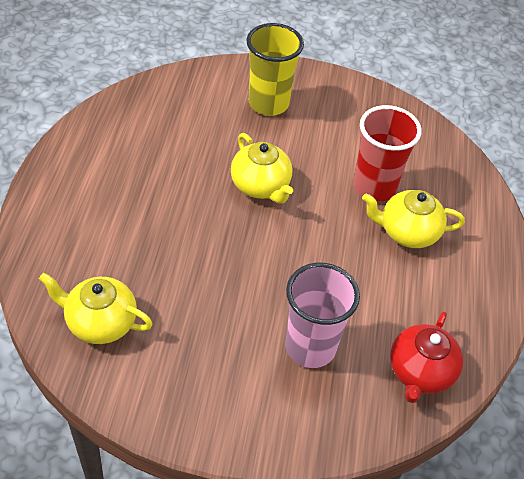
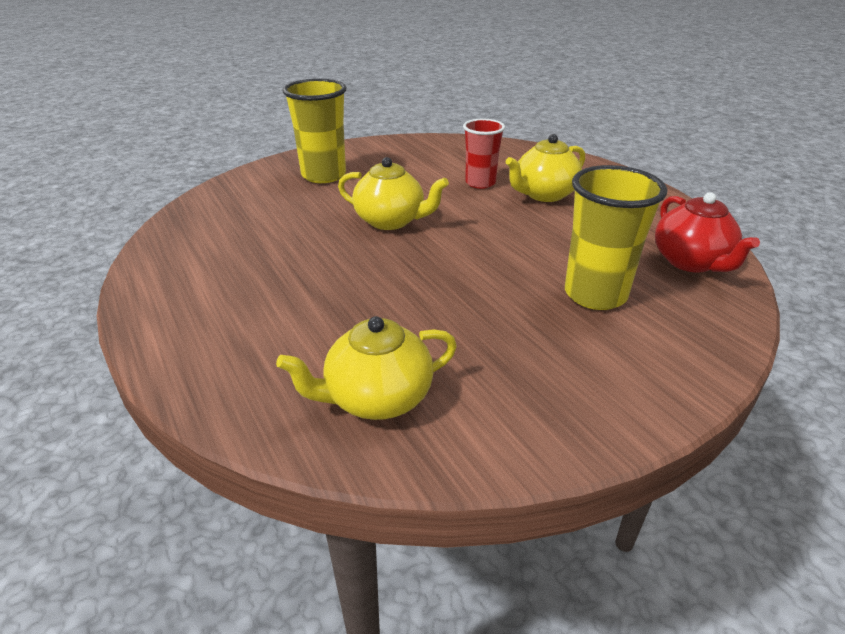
camera: 35 degrees left, 15 degrees down
pink cup [285,263,360,368] -> yellow cup [565,165,667,310]
red cup [353,105,422,202] -> red cup [463,119,505,189], size x0.67

